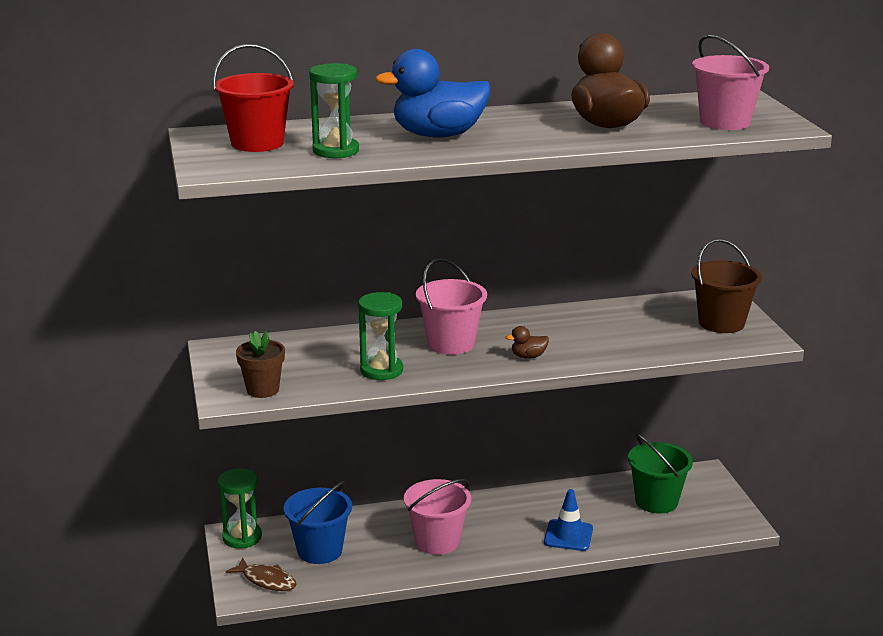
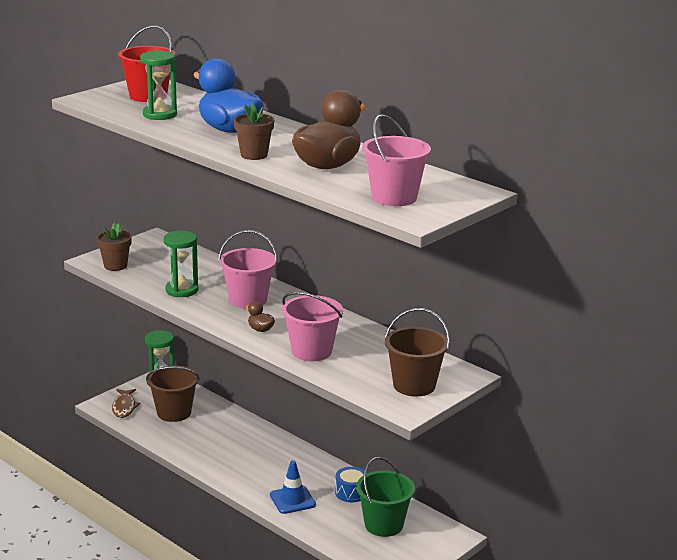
camera: 55 degrees right, 0 degrees up
blue bucket [284,481,352,564] -> brown bucket [146,365,200,422]
pink bucket [404,479,471,555] -> pink bucket moved to [282,292,343,361]
none -> brown flower pot [234,104,274,160]
none -> blue drum [335,467,365,502]

